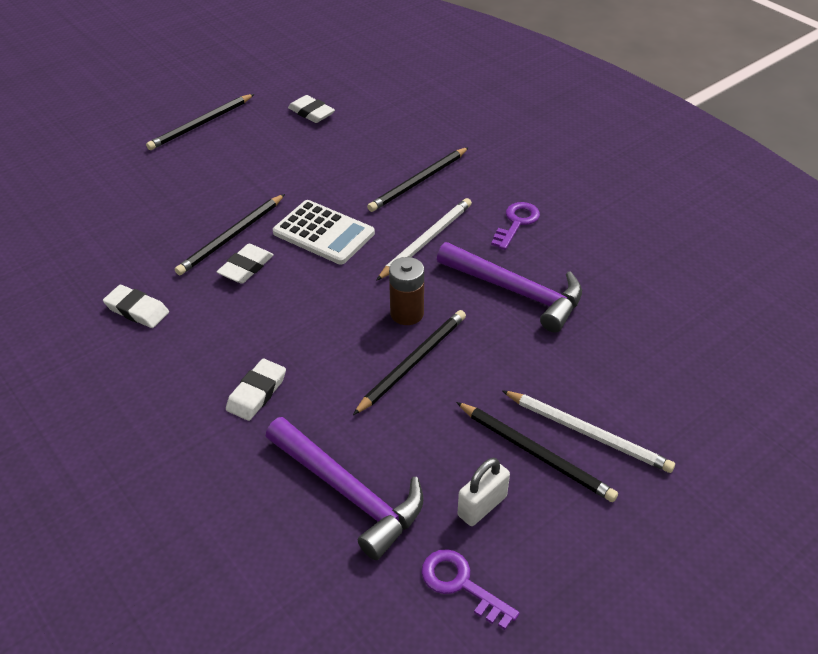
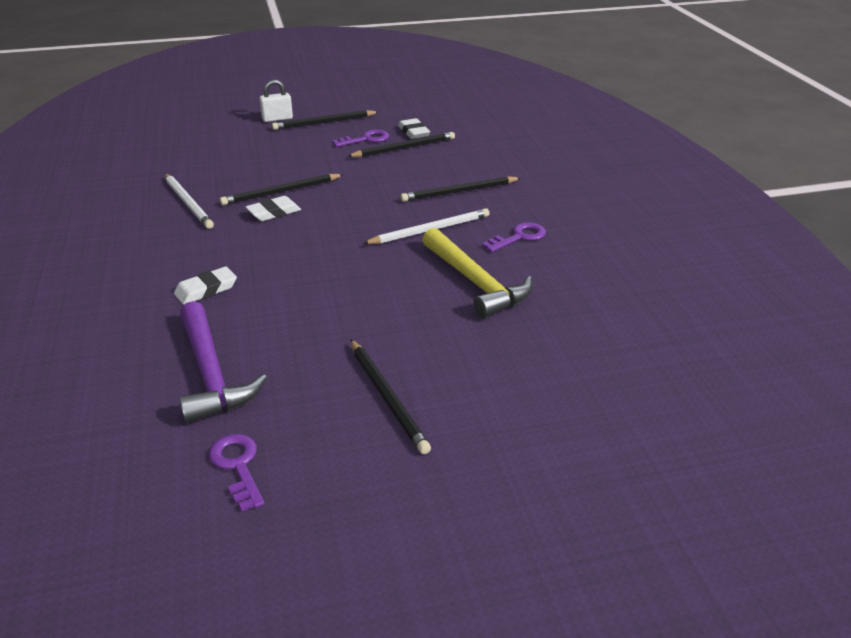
camera: 25 degrees right, 10 degrees down
white eraser [103,285,169,328] -> none
white calculator [273,200,375,265] -> none
black pencil [353,310,466,415] -> black pencil moved to [348,132,455,157]
brown battery [389,257,424,325] -> none
purple hammer [437,242,582,333] -> yellow hammer [422,228,533,318]
white padlock [458,458,510,526] -> white padlock moved to [259,80,293,122]
white pencil [502,390,675,473] -> white pencil moved to [165,174,214,229]
none -> purple key [332,130,389,147]

